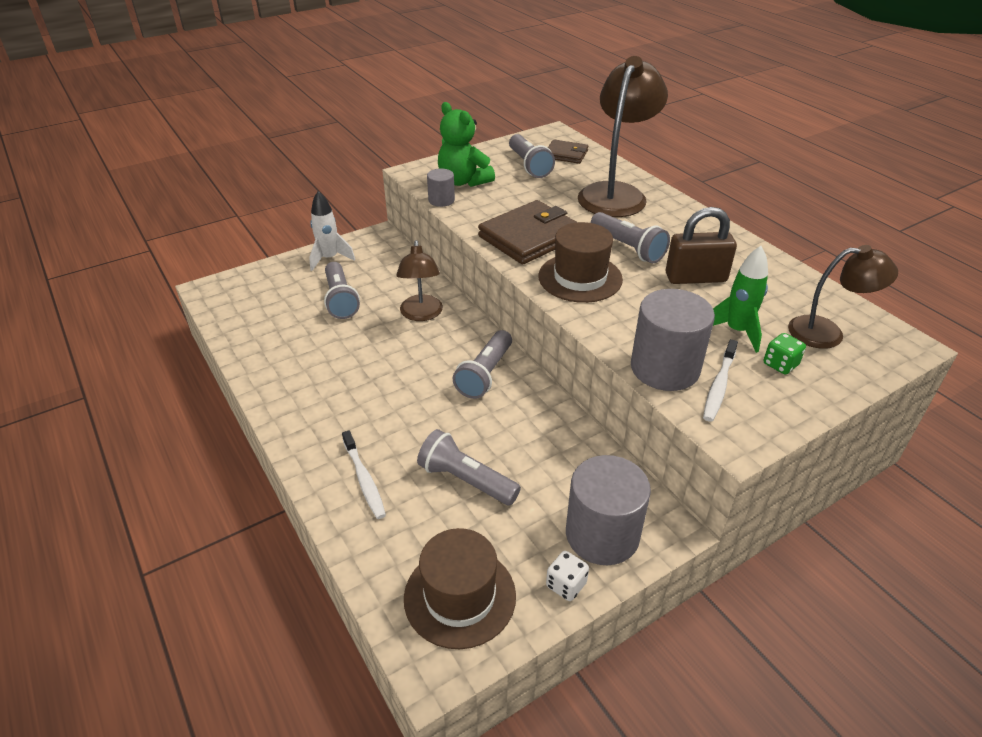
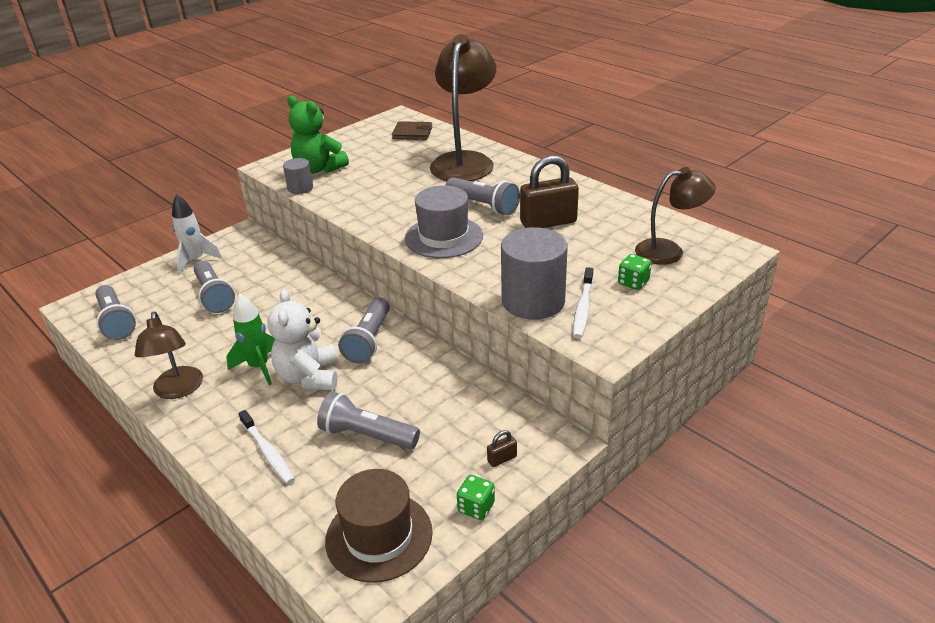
camera: 10 degrees left, 5 degrees down
brown lamp [396,240,443,321] -> brown lamp moved to [135,312,203,399]
brown wallet [478,200,577,264] -> none
grey flashlight [509,134,555,178] -> grey flashlight moved to [95,285,136,340]
brown hat [538,222,623,303] -> grey hat [405,185,483,258]
white dice [546,551,589,601] -> green dice [457,475,495,520]
grey cylinder [566,455,651,565] -> brown padlock [487,430,517,467]
green rocket [713,246,768,353] -> green rocket moved to [226,294,275,385]
none -> white teddy bear [267,289,338,390]

